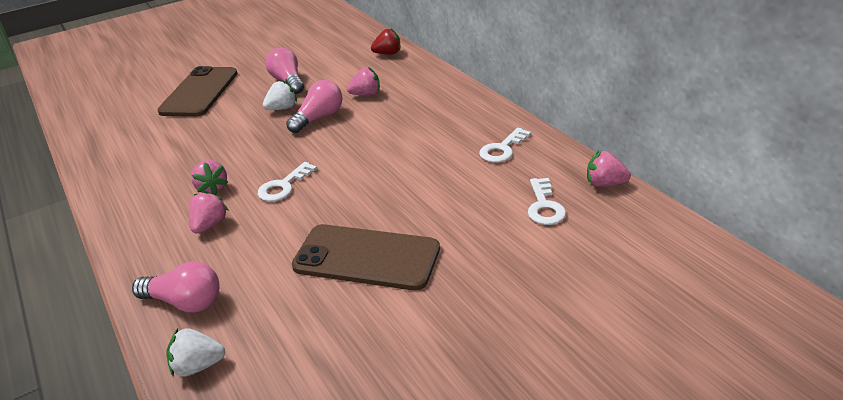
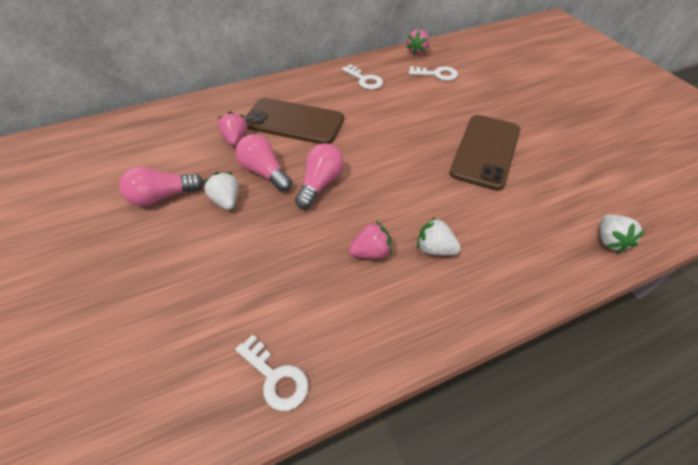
camera: 85 degrees left, 15 degrees up
pink light bulb [132,262,220,313] -> pink light bulb moved to [295,143,344,209]
brown phone [157,66,238,117] -> brown phone moved to [244,98,344,144]
pink strawberry [189,191,229,234] -> white strawberry [417,217,461,255]
white key [258,162,317,202] -> white key moved to [235,334,309,411]
red strawberry [371,28,400,54] -> none

